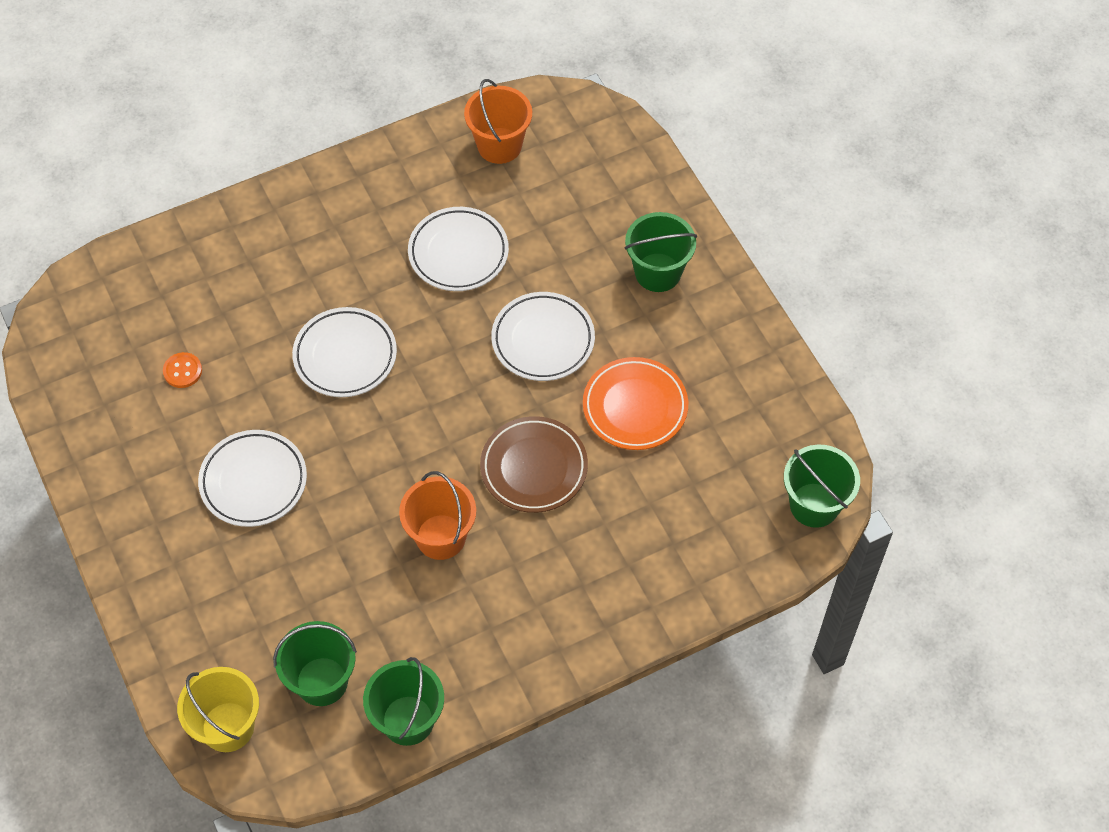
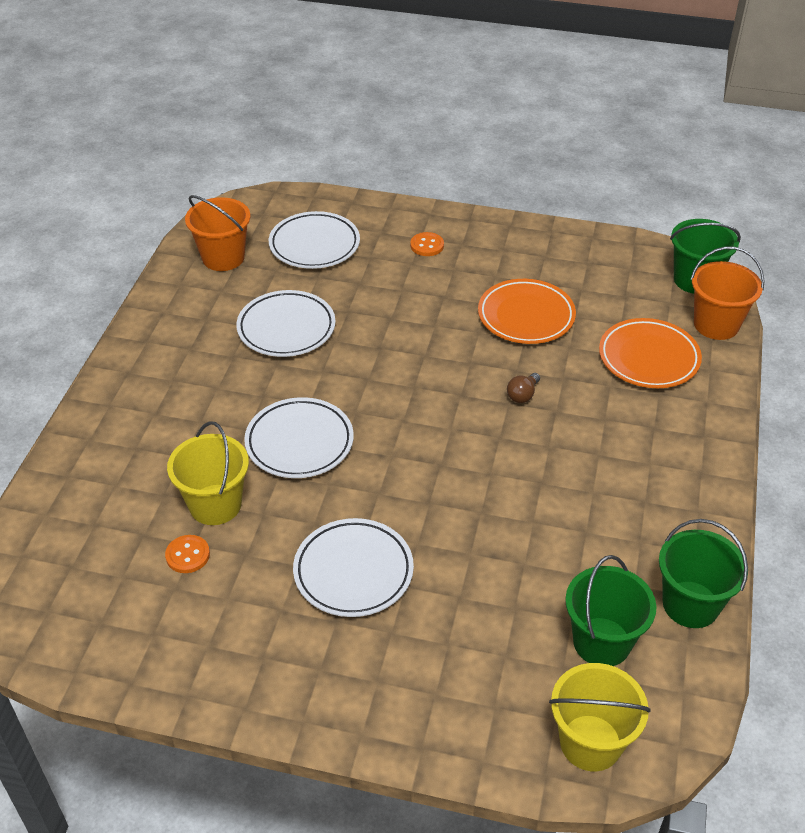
camera: 50 degrees left, 15 degrees down
orange bucket [399,471,476,560] -> orange bucket moved to [691,246,765,340]
brown plate [480,416,588,513] -> brown light bulb [507,373,540,403]
white plate [491,292,595,381] -> white plate moved to [269,211,360,269]
green bucket [625,212,697,292] -> orange button [410,232,444,256]
none -> yellow bucket [167,421,249,525]
none -> orange plate [599,318,702,388]

